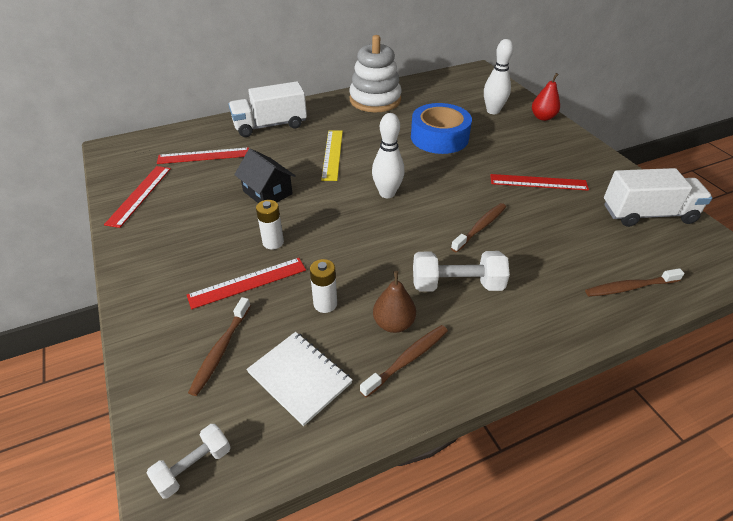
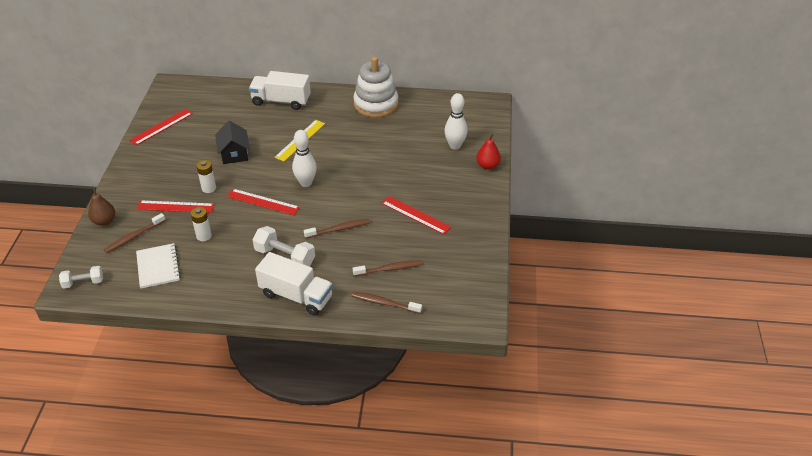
camera: 30 degrees right, 0 degrees up
red ruler [157,147,249,164] -> red ruler moved to [227,189,300,215]
brown toothbrush [360,325,448,397] -> brown toothbrush moved to [353,260,422,276]
brown pear [373,271,416,333] -> brown pear moved to [88,187,115,226]
blue tape [411,103,472,154] -> none
white truck [604,168,712,227] -> white truck moved to [255,252,333,316]

